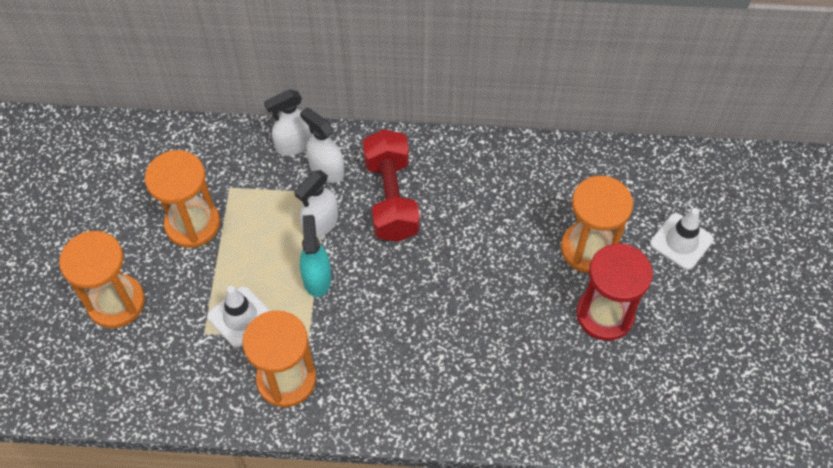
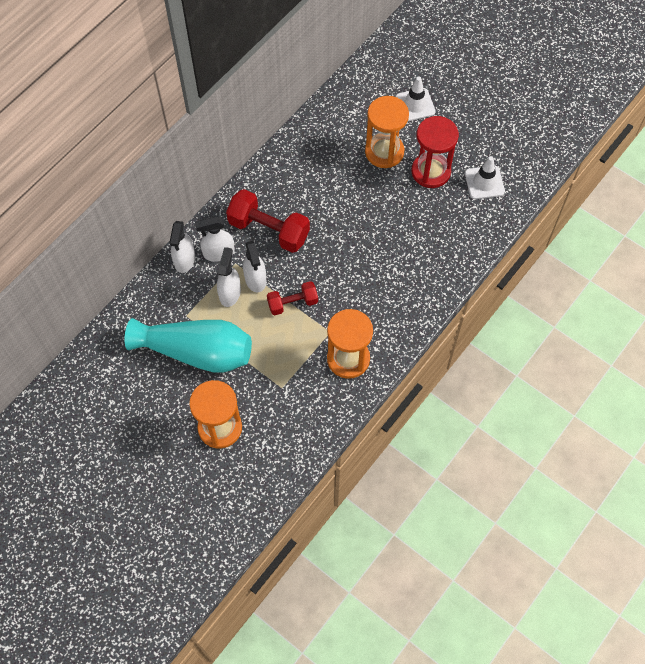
camera: 55 degrees left, 5 degrees up
orange hourglass [145,150,220,248] -> turquoise vase [124,318,252,373]
white traffic cone [207,286,270,348] -> white traffic cone moved to [465,156,505,199]
turquoise spray bottle [300,215,331,297] -> red dumbbell [267,281,318,316]
none -> white spray bottle [217,247,241,307]

